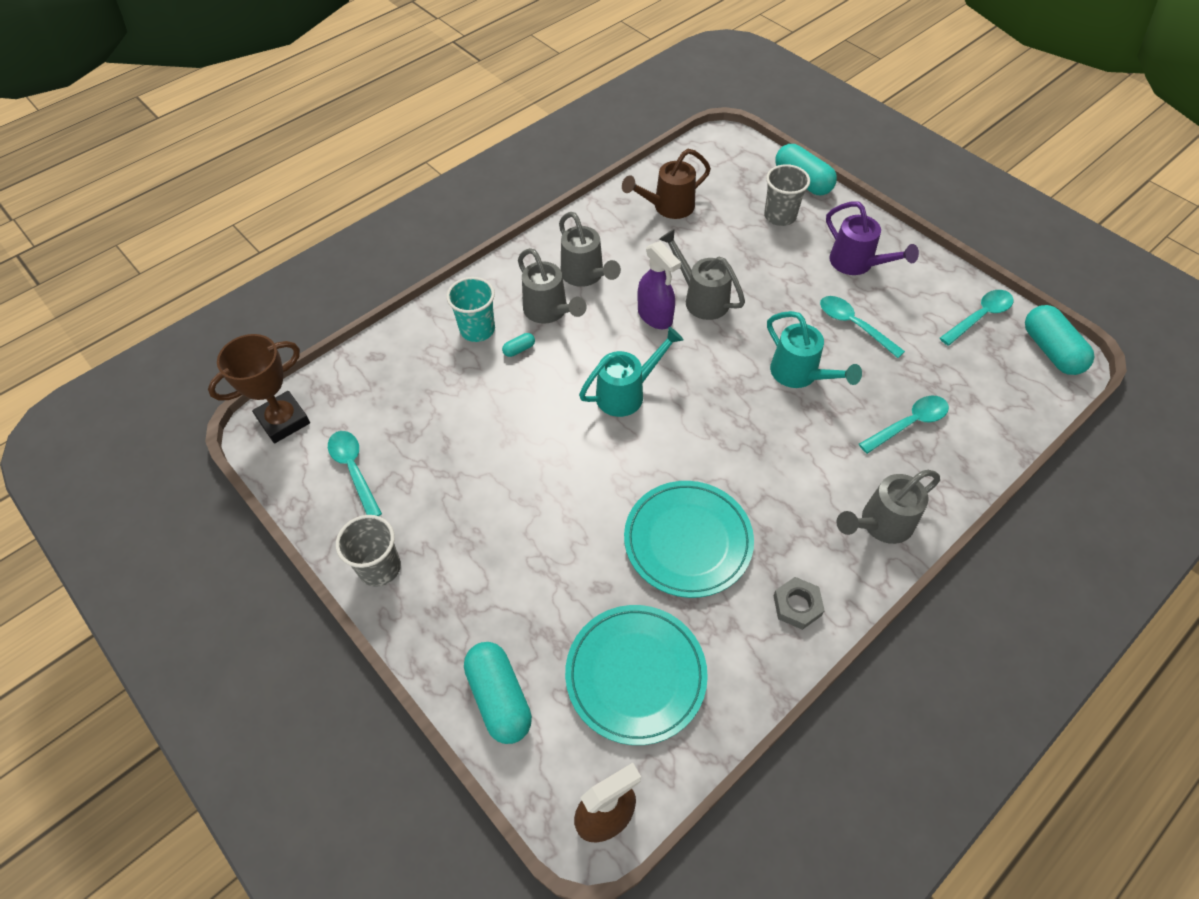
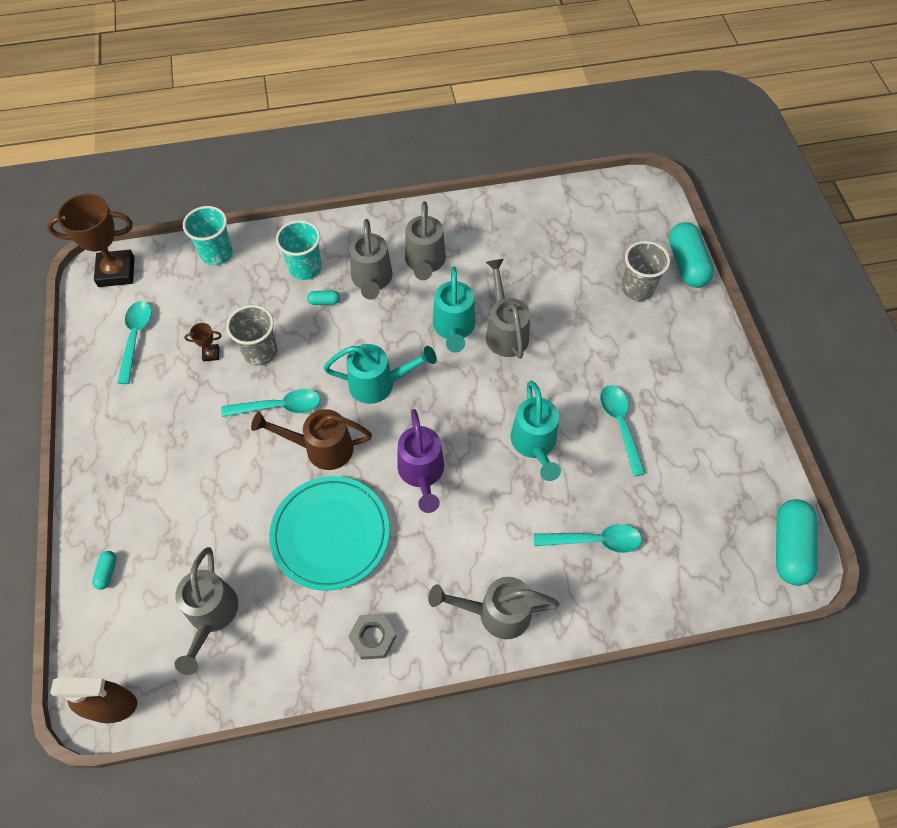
camera: 30 degrees right, 5 degrees up
grey cup [336,515,401,587] -> grey cup moved to [226,305,277,366]
turquoise capsule [464,642,532,744] -> turquoise capsule [92,551,117,590], size x0.44
turquoise plate [565,605,708,745] -> grey watering can [175,547,238,675]
brown watering can [622,149,711,219] -> brown watering can moved to [251,409,372,470]
purple spray bottle [638,241,681,329] -> turquoise watering can [433,266,475,353]
purple watering can [826,201,919,275] -> purple watering can moved to [397,409,444,513]
turquoise spoon [940,290,1014,346] -> turquoise spoon moved to [221,389,320,417]
none -> turquoise cup [183,206,233,265]
none -> brown trophy [184,323,222,361]

